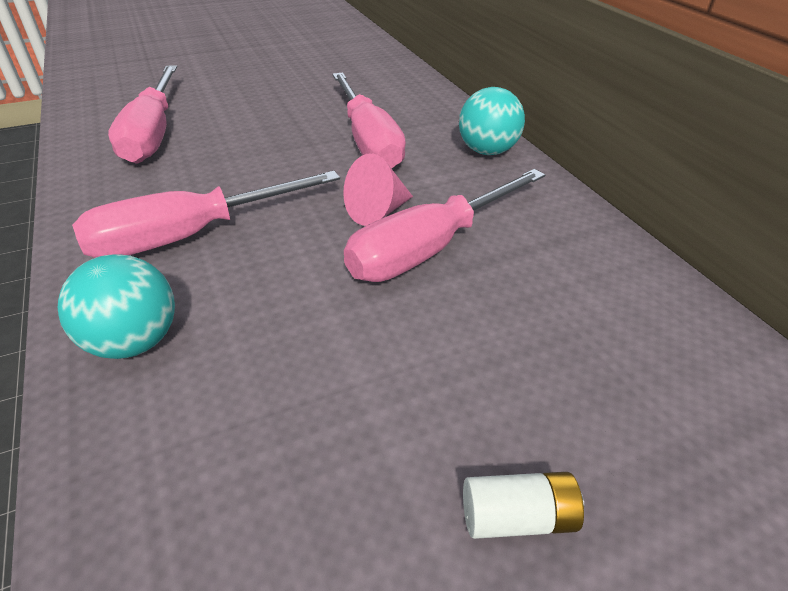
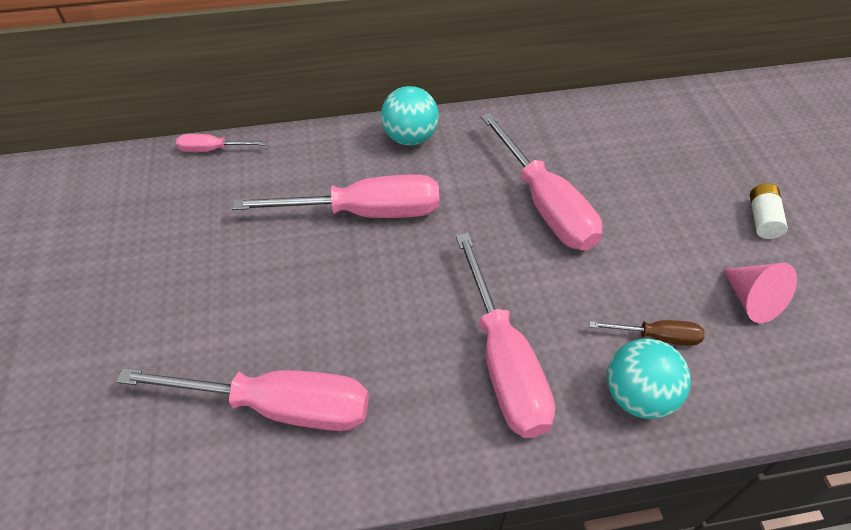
camera: 75 degrees left, 10 degrees up
pink cone [343,153,413,226] -> pink cone moved to [723,263,797,323]
none -> pink screwdriver [176,134,267,152]
none -> brown screwdriver [589,320,705,346]

